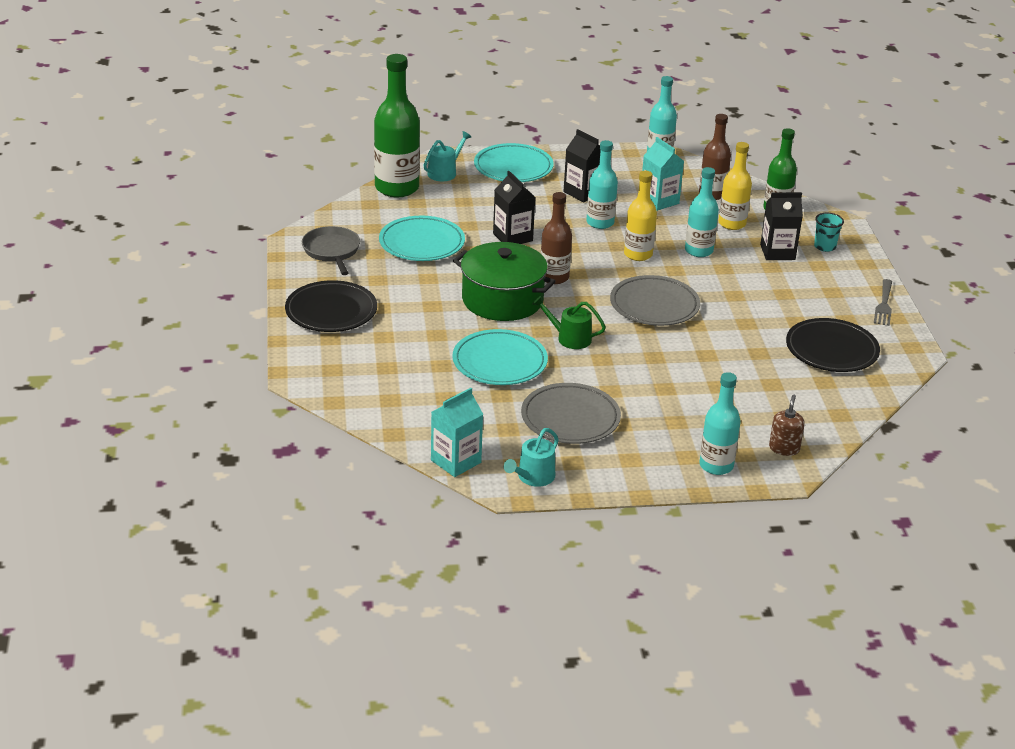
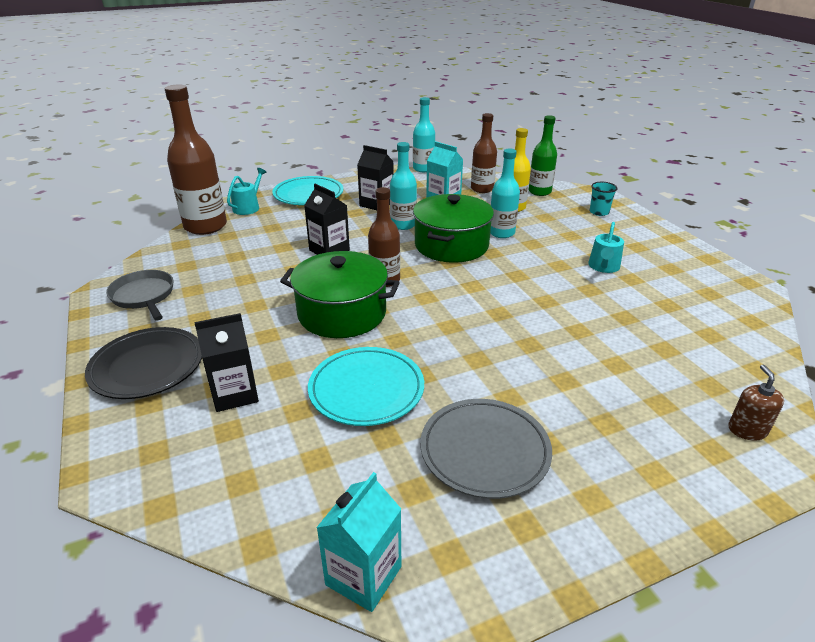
camera: 15 degrees left, 0 degrees up
green bottle [374,54,420,197] -> brown bottle [165,84,227,235]
turquoise plate [379,216,465,261] -> none
turquoise watering can [504,428,559,487] -> turquoise watering can moved to [588,222,624,273]
green watering can [533,296,606,349] -> none
grey plate [610,275,700,326] -> none
yellow bottle [624,171,657,261] -> green pot [413,194,494,263]
turquoise bottle [699,372,741,475] -> none
black carton [760,192,803,260] -> black carton moved to [194,313,259,412]
black plate [786,318,880,372] -> none
grey fork [874,279,892,326] -> none

